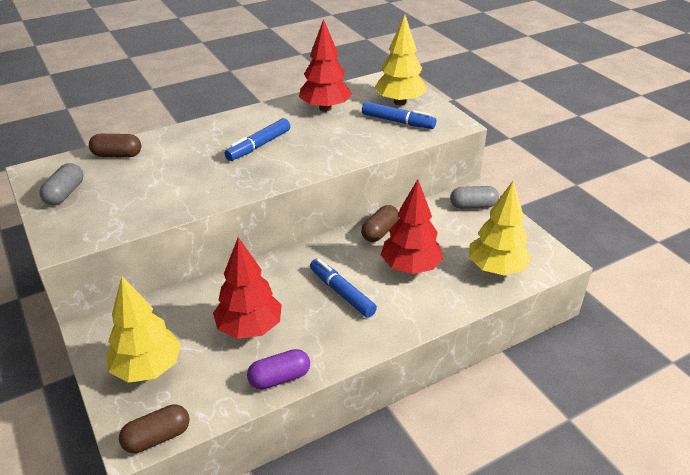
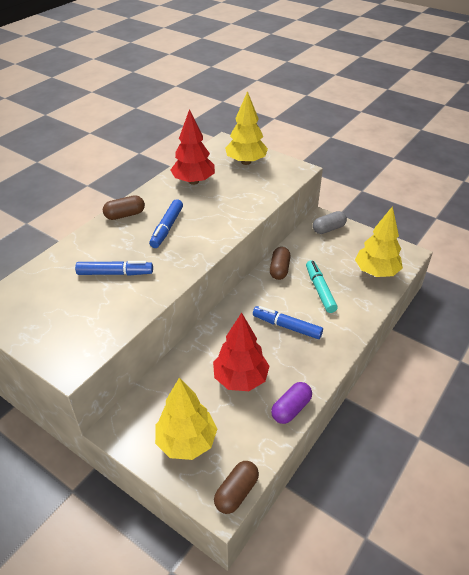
camera: 25 degrees left, 5 degrees up
grey capsule [39,163,83,205] -> none
brown capsule [89,134,141,157] -> brown capsule moved to [103,195,145,220]
blue marker [362,102,436,129] -> blue marker moved to [75,261,153,276]
red tree [381,179,443,274] -> turquoise marker [306,260,338,313]

